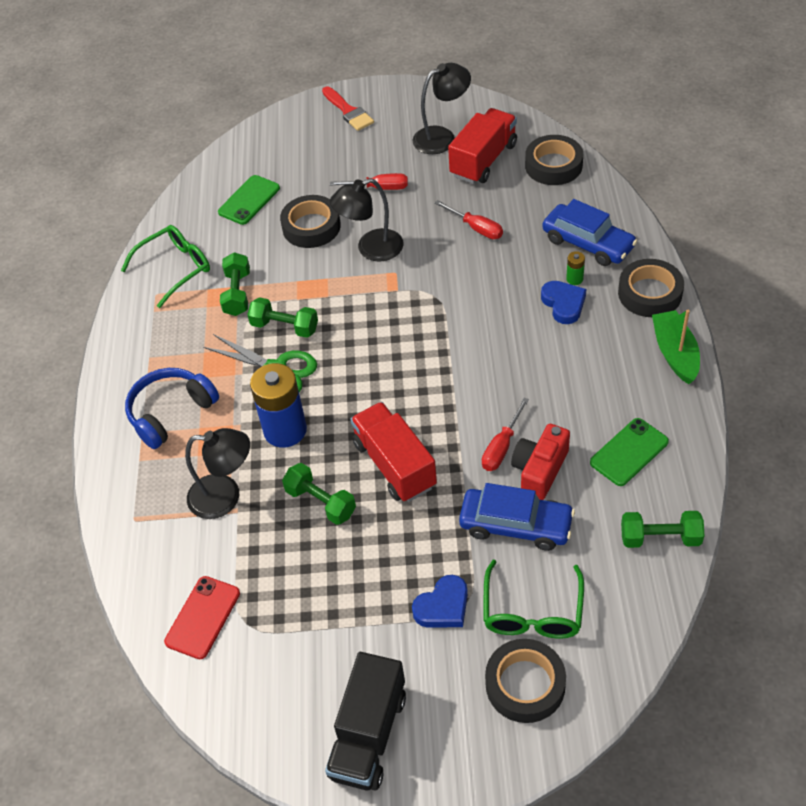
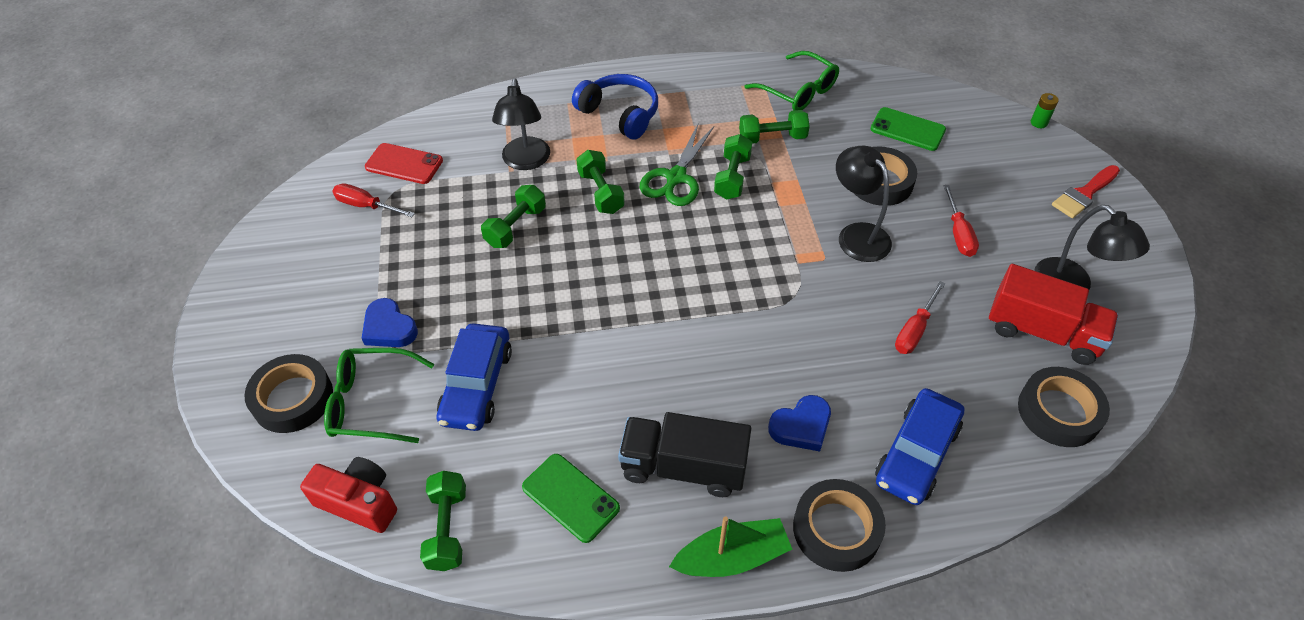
camera: 80 degrees right, 0 degrees up
blue battery [250,363,307,448] -> green dumbbell [576,150,625,214]
black truck [325,652,406,790] -> black truck moved to [618,412,751,497]
red truck [350,402,437,502] -> none
red screwdriver [482,398,529,471] -> red screwdriver moved to [332,183,415,217]
red camera [511,424,570,500] -> red camera moved to [300,457,397,533]
green battery [566,251,585,285] -> green battery moved to [1031,93,1058,128]

